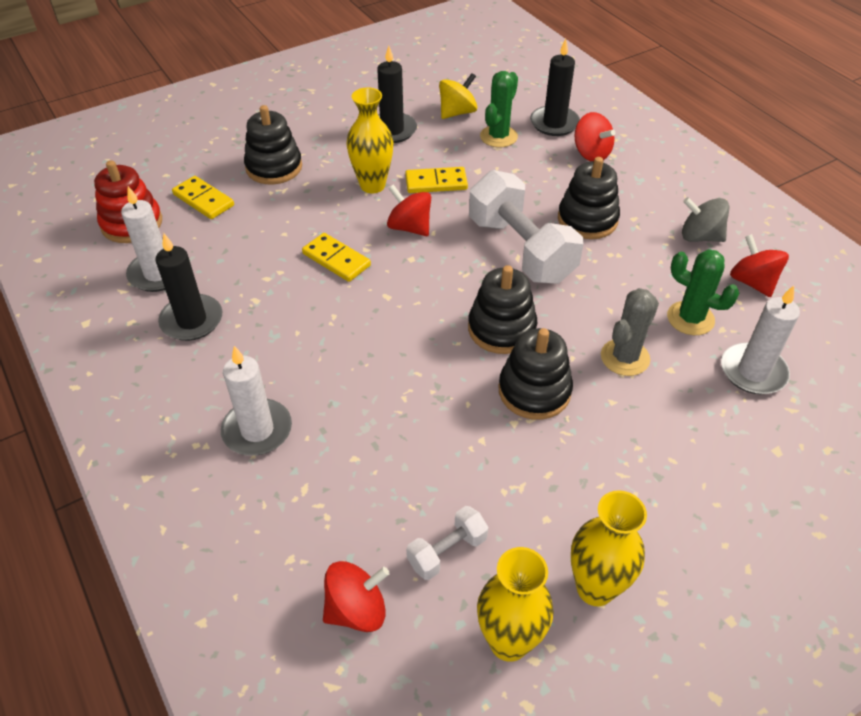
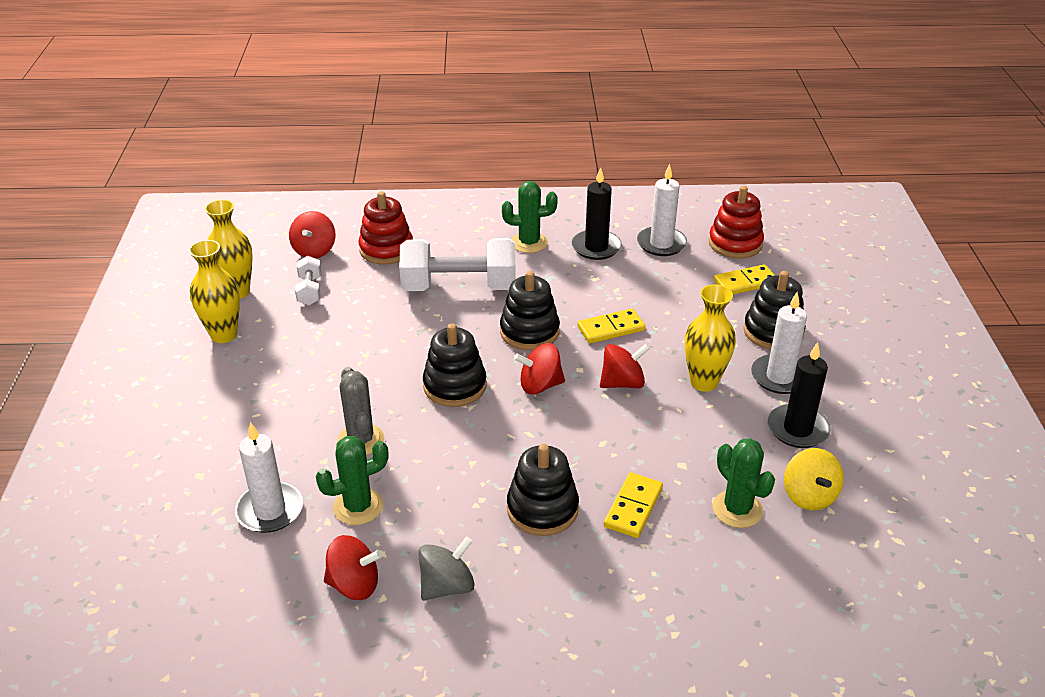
camera: 120 degrees right, 10 degrees down
white candle [221,346,292,456] -> white candle moved to [751,292,807,394]
yellow domino [405,167,468,193] -> yellow domino moved to [604,472,663,538]
white dumbbell [469,170,583,284] -> white dumbbell moved to [399,238,515,291]
black stacking toy [499,328,573,420] -> black stacking toy moved to [500,271,560,350]
black candle [530,39,580,136] -> none
red spinning top [575,112,615,161] -> red spinning top moved to [514,343,565,394]
none -> red stacking toy [359,191,413,265]
none -> green cactus [502,181,558,253]

